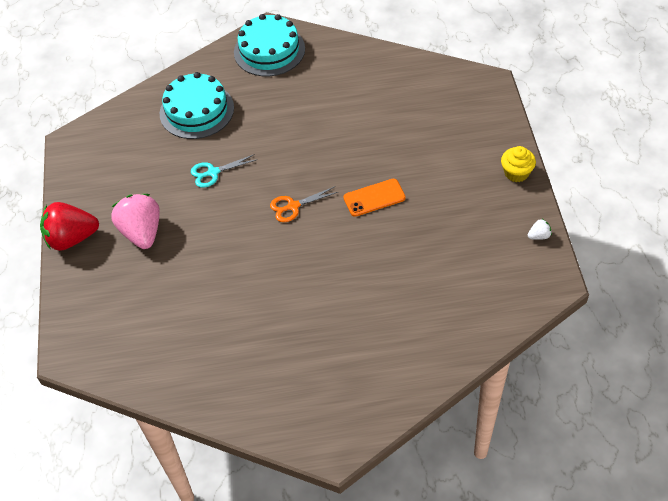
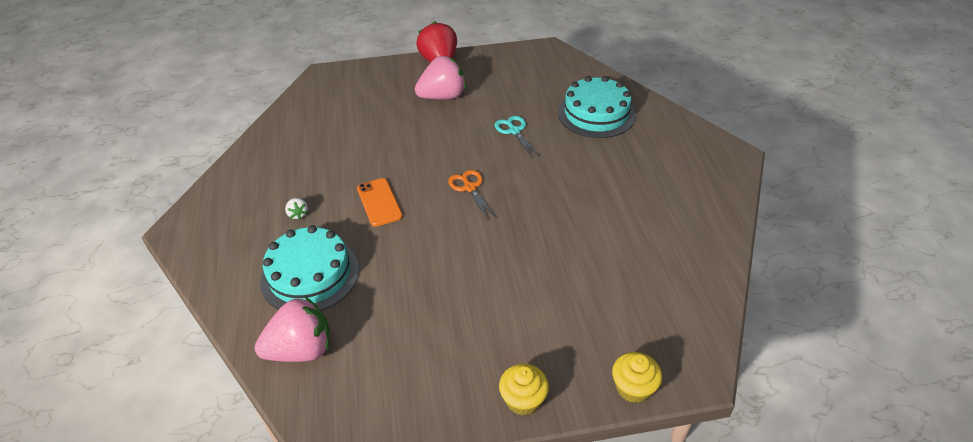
camera: 85 degrees right, 10 degrees down
turquoise cake [234,14,305,76] -> turquoise cake moved to [260,225,359,311]
orange phone [344,179,406,217] -> orange phone moved to [357,178,403,227]
white strawberry [528,219,552,240] -> white strawberry moved to [285,198,308,219]
none -> pink strawberry [255,297,330,362]
none -> yellow cupcake [612,352,662,403]

